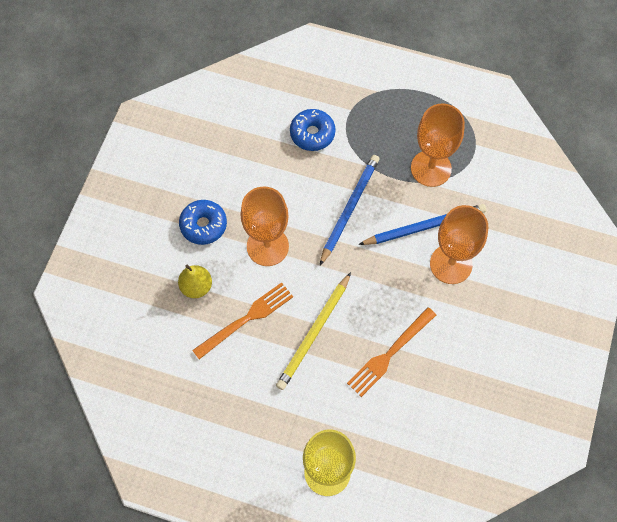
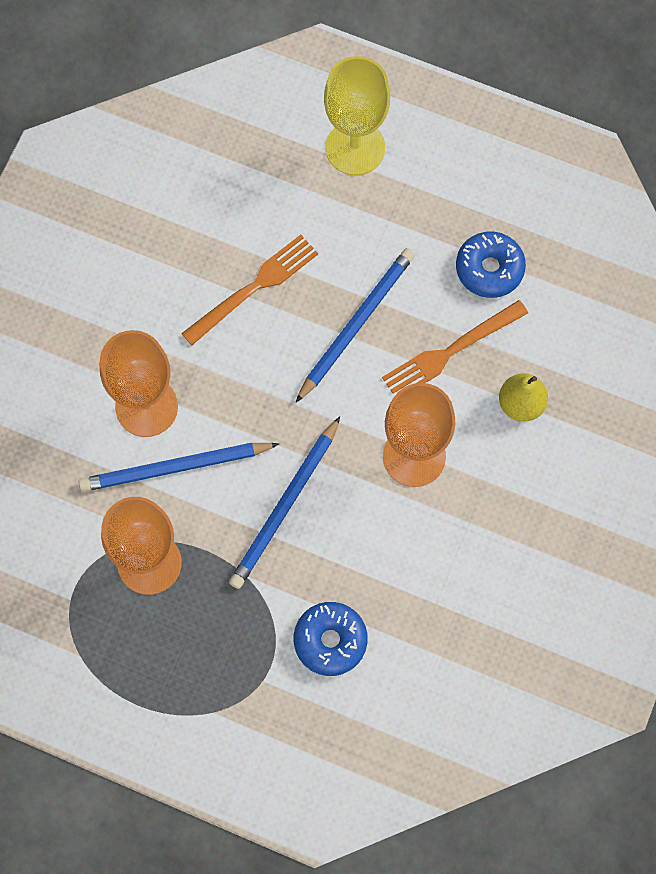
camera: 175 degrees left, 5 degrees up
blue donut [179,200,227,245] -> blue donut moved to [456,232,526,298]
yellow pencil [276,272,351,390] -> blue pencil [296,248,415,403]

